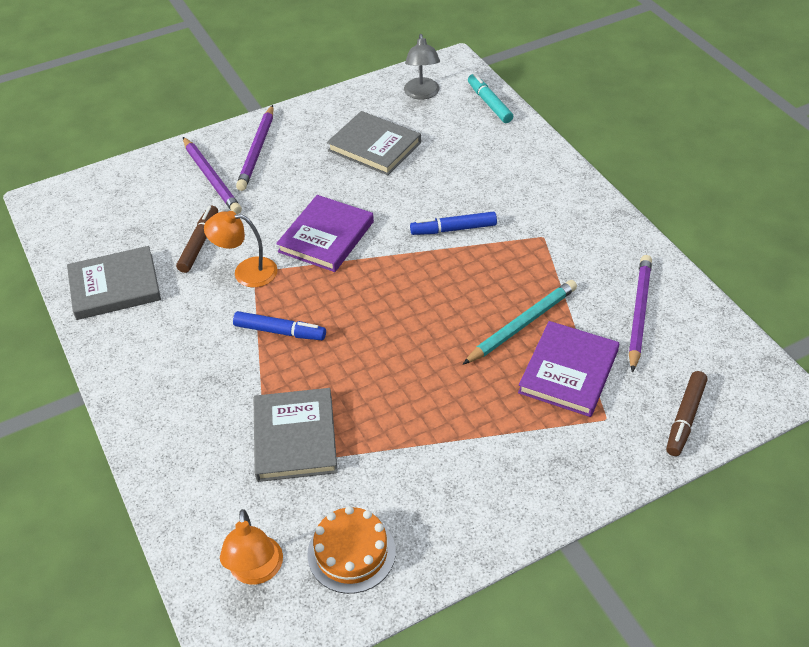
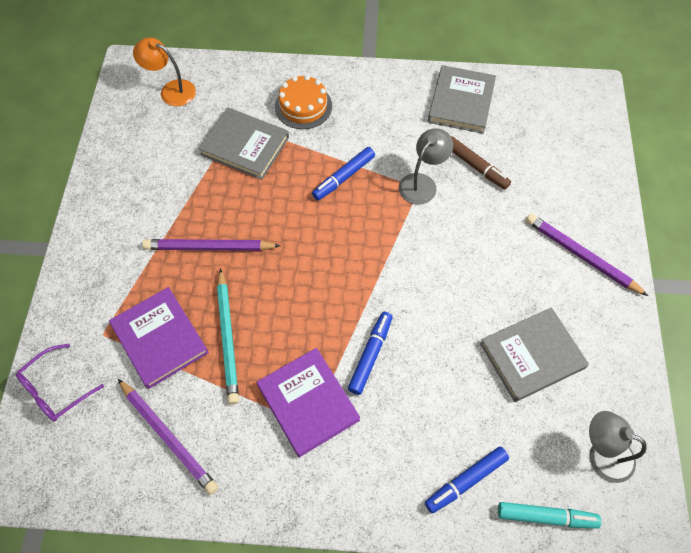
camera: 120 degrees right, 15 degrees up
purple pencil [183,137,242,214] -> purple pencil moved to [142,239,281,251]
orange lamp [204,211,277,287] -> grey lamp [399,128,453,205]
purple book [276,195,374,272] -> purple book moved to [257,348,360,457]
orange cake [307,506,396,594] -> orange cake moved to [275,75,332,129]
brown marker [666,371,707,456] -> purple glasses [16,344,104,421]
none -> blue marker [425,447,509,513]

